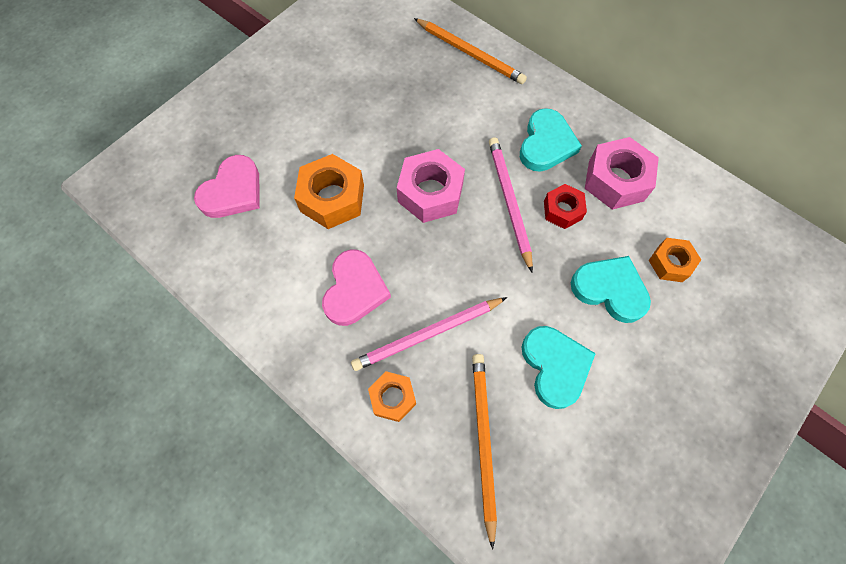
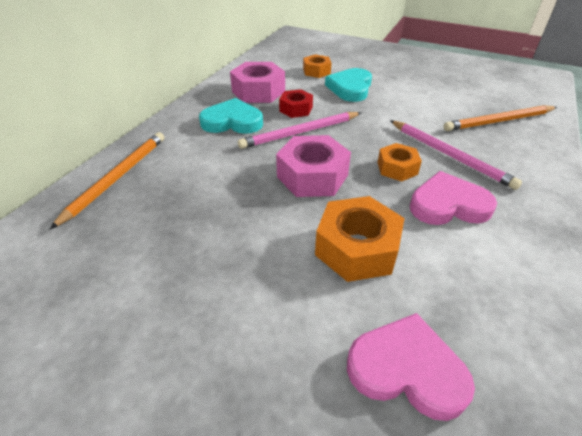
camera: 105 degrees left, 25 degrees down
orange nut [368,371,416,422] -> orange nut moved to [377,143,422,182]
turquoise heart [522,326,596,409] -> none

